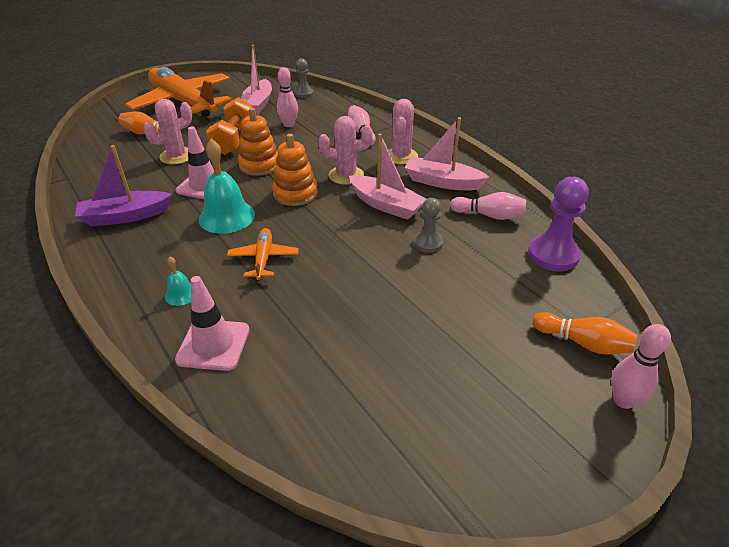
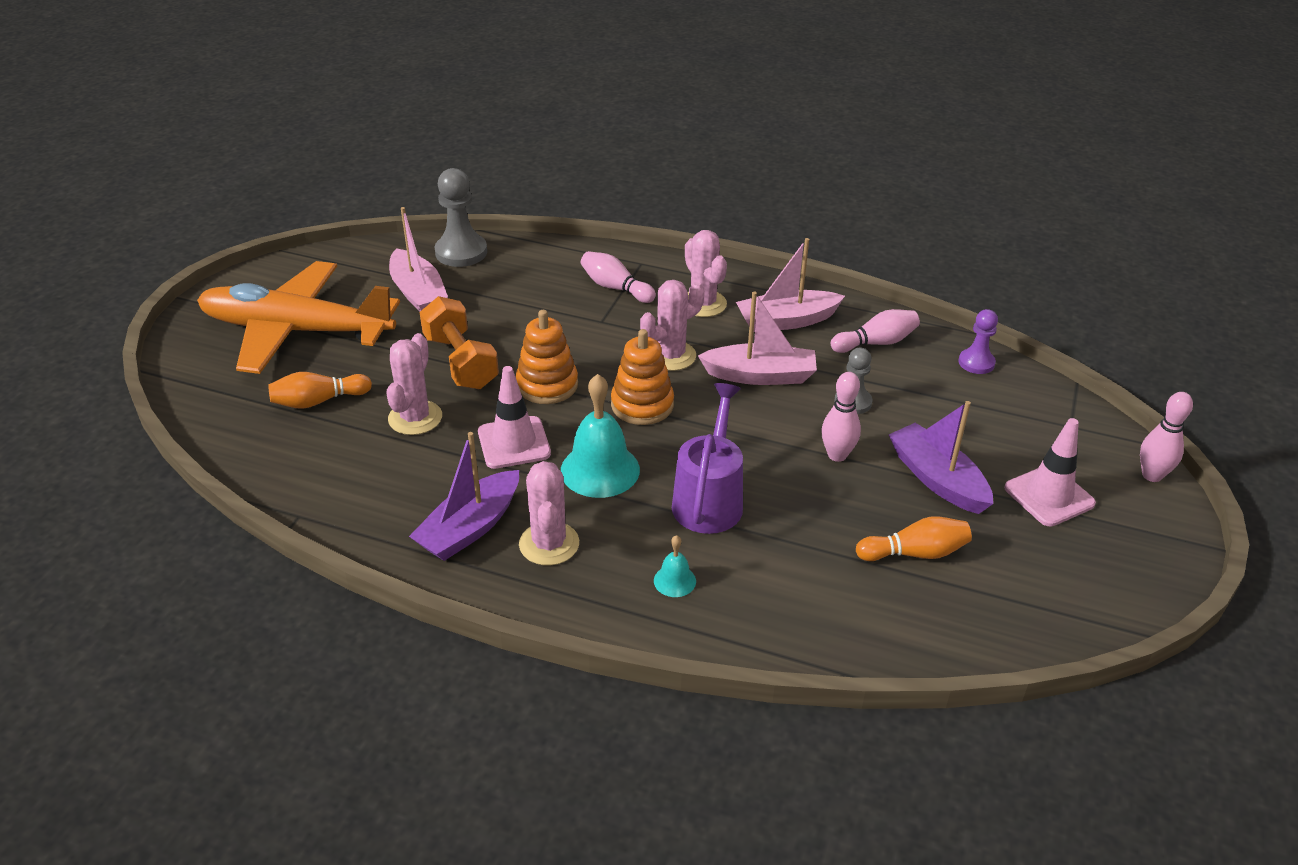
camera: 35 degrees left, 0 degrees up
pink traffic cone [175,276,250,371] -> pink traffic cone moved to [1004,418,1096,527]
orange plane [227,228,299,280] -> purple watering can [672,383,743,534]
pink bowling pin [277,67,298,127] -> pink bowling pin moved to [821,372,861,462]
grey pawn [294,58,314,98] -> grey pawn [435,168,487,267], size x1.63
purple pawn [528,177,589,272] -> purple pawn [959,309,998,374], size x0.61
orange bowling pin [533,312,637,354] -> orange bowling pin moved to [856,516,972,561]
none -> pink cactus [519,461,579,565]
none -> purple boat [889,401,993,514]

